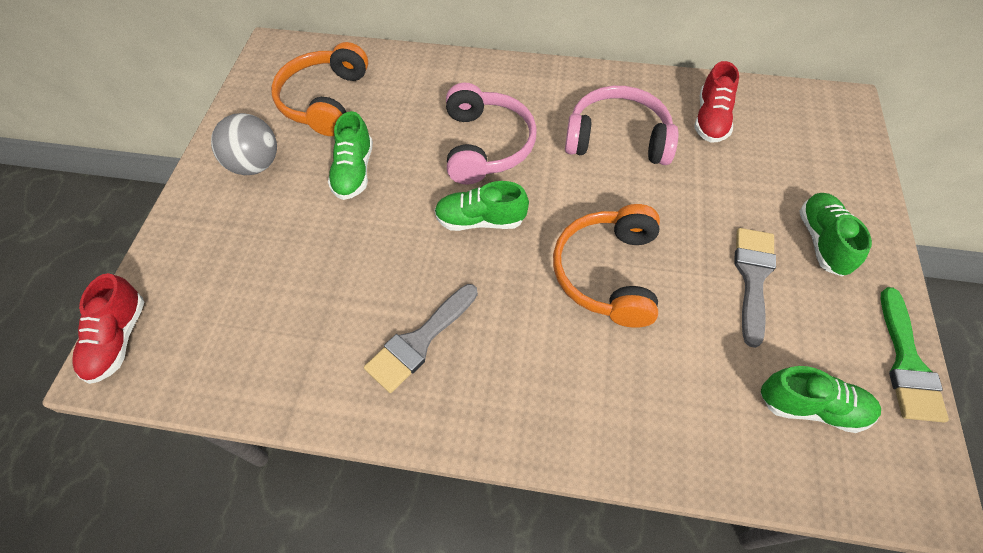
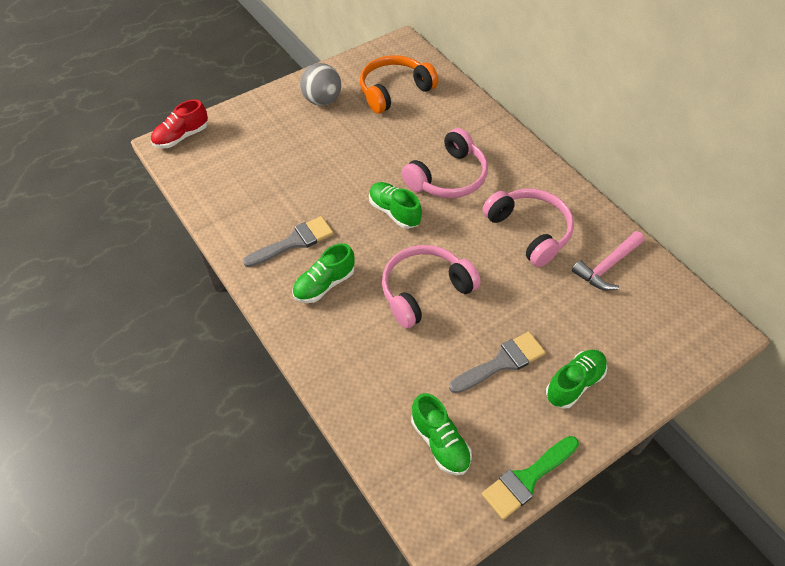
camera: 45 degrees right, 5 degrees down
green shoe [328,111,373,200] -> green shoe moved to [292,243,355,303]
grey brush [364,284,478,393] -> grey brush turned 150 degrees clockwise [243,216,334,267]
orange headphones [553,204,660,328] -> pink headphones [382,245,481,329]
red shoe [694,61,739,143] -> pink hammer [572,231,645,290]

